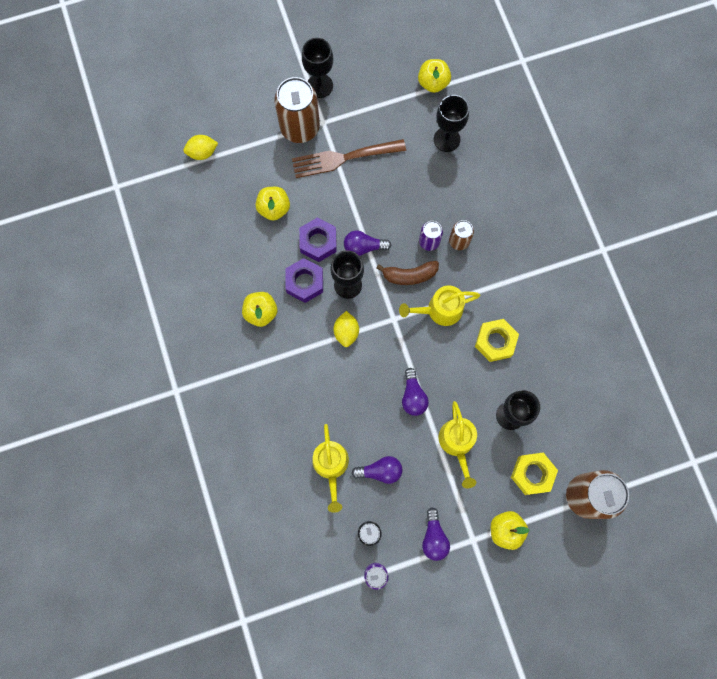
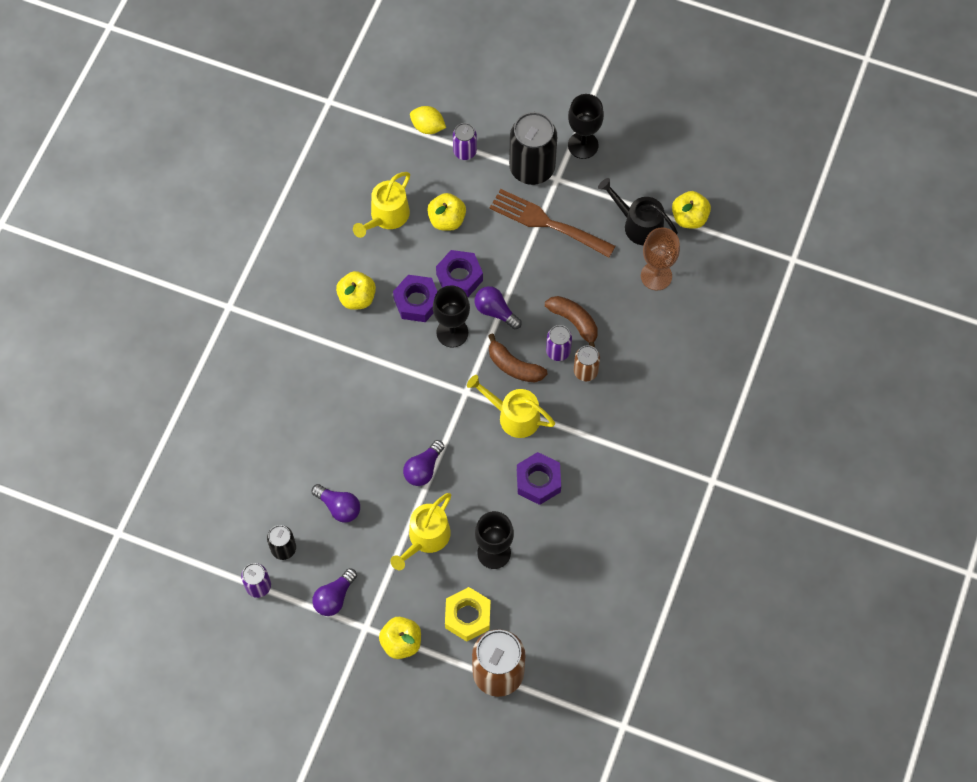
camera: 40 degrees right, 10 degrees down
brown can [274,77,320,143] -> black can [509,112,557,185]
yellow watering can [312,424,349,513] -> yellow watering can moved to [353,172,410,238]
yellow lemon [333,311,359,347] -> none
black goblet [434,95,469,152] -> brown goblet [641,227,680,291]
yellow nut [475,319,519,362] -> purple nut [517,452,561,505]
none -> purple can [453,123,477,160]
none -> brown banana [545,296,598,348]
none -> black watering can [598,178,678,245]

